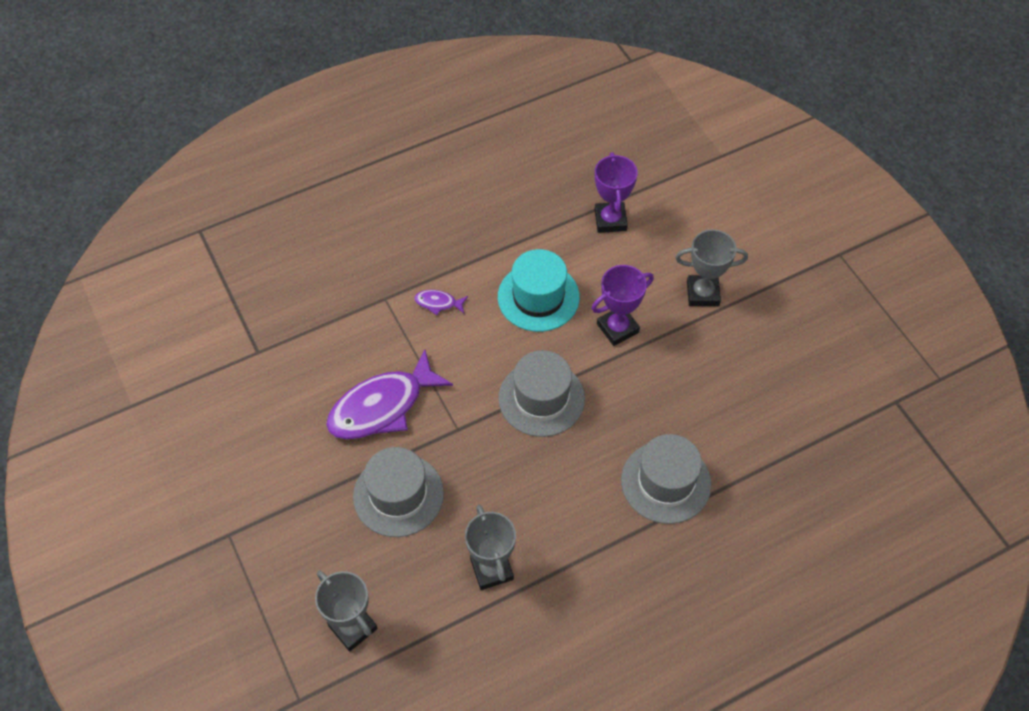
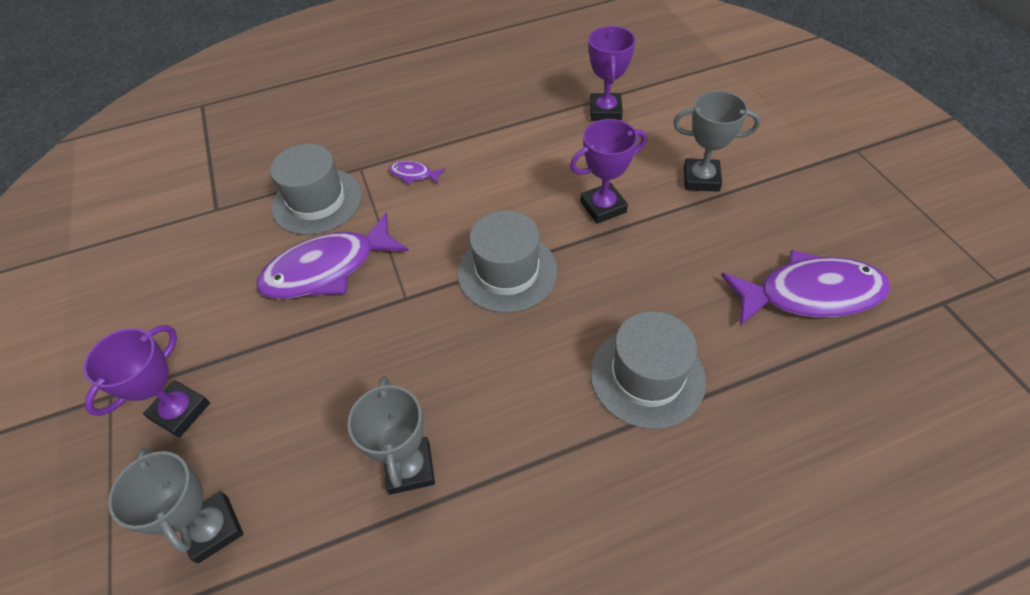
camera: 10 degrees right, 5 degrees down
grey hat [353,447,444,537] -> grey hat moved to [270,144,362,235]
turquoise hat [498,249,580,332] -> none
none -> purple trophy [83,325,210,438]
none -> purple fish [721,250,891,326]

